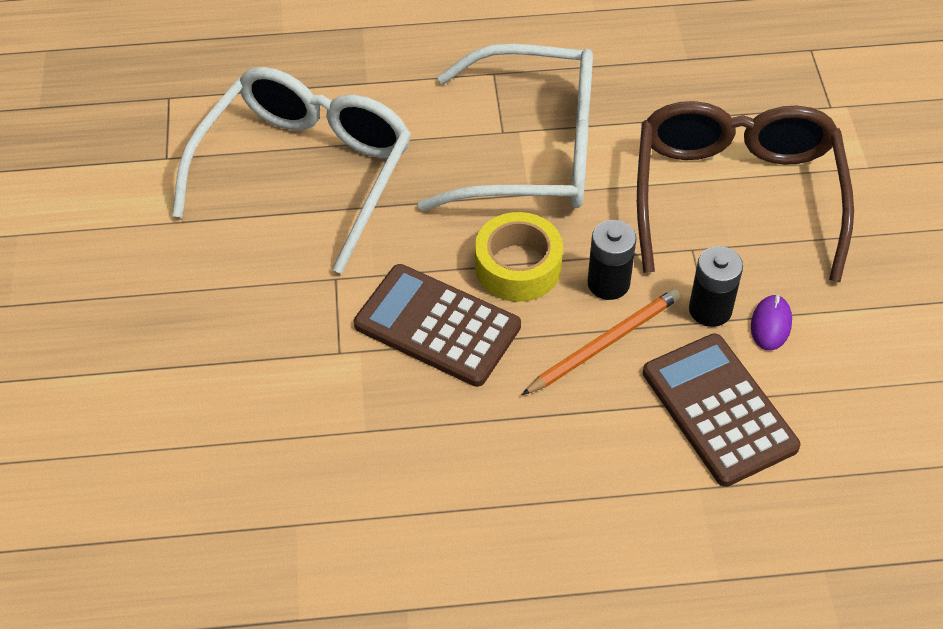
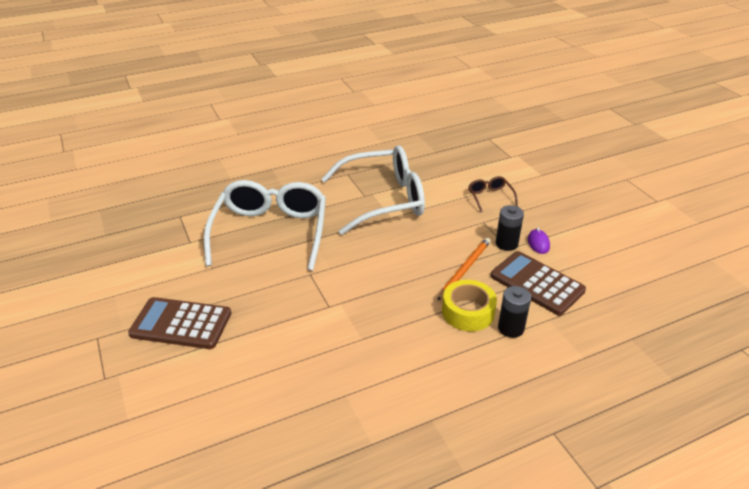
camera: 20 degrees left, 15 degrees down
brown calculator [354,264,521,387] -> brown calculator moved to [128,297,231,349]
yellow tape [475,212,563,302] -> yellow tape moved to [442,280,497,331]
black battery [587,220,636,300] -> black battery moved to [498,286,531,338]
brown glasses [637,101,854,282] -> brown glasses [468,176,518,212], size x0.41

